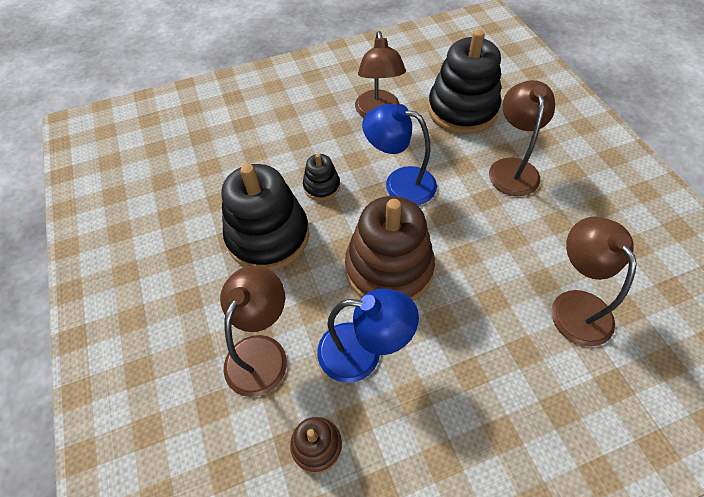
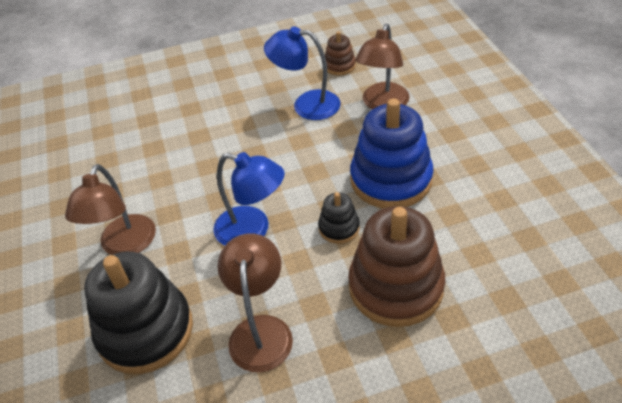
camera: 175 degrees left, 10 degrees down
black stacking toy [221,164,309,271] -> blue stacking toy [350,99,434,209]
brown stacking toy [345,196,435,301] -> brown stacking toy moved to [348,206,445,327]
brown lamp [551,216,637,347] -> none

